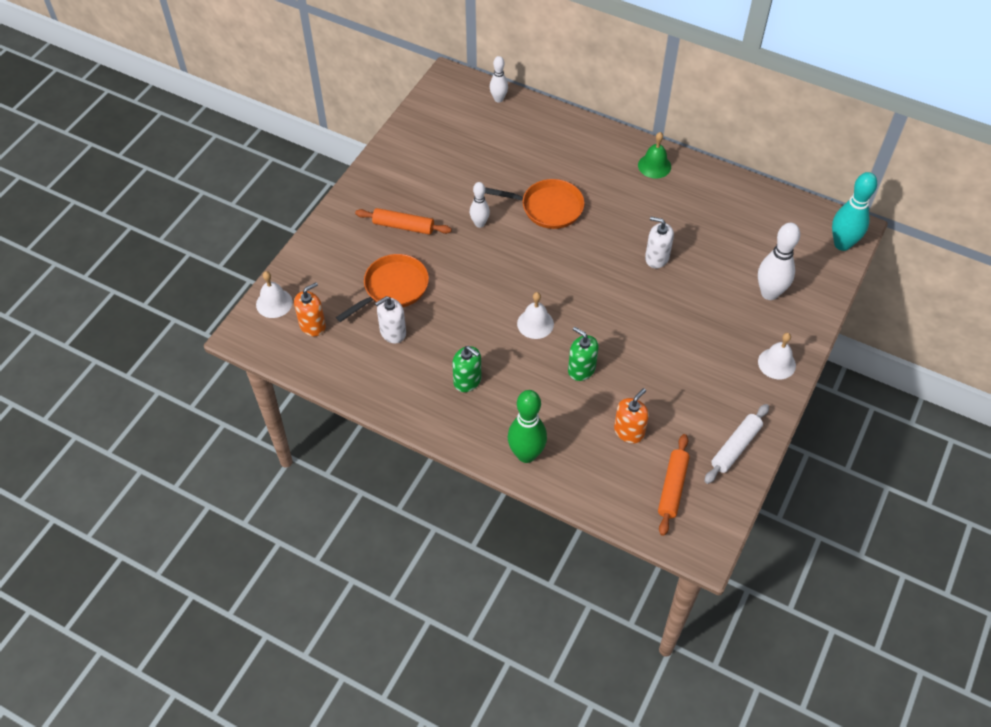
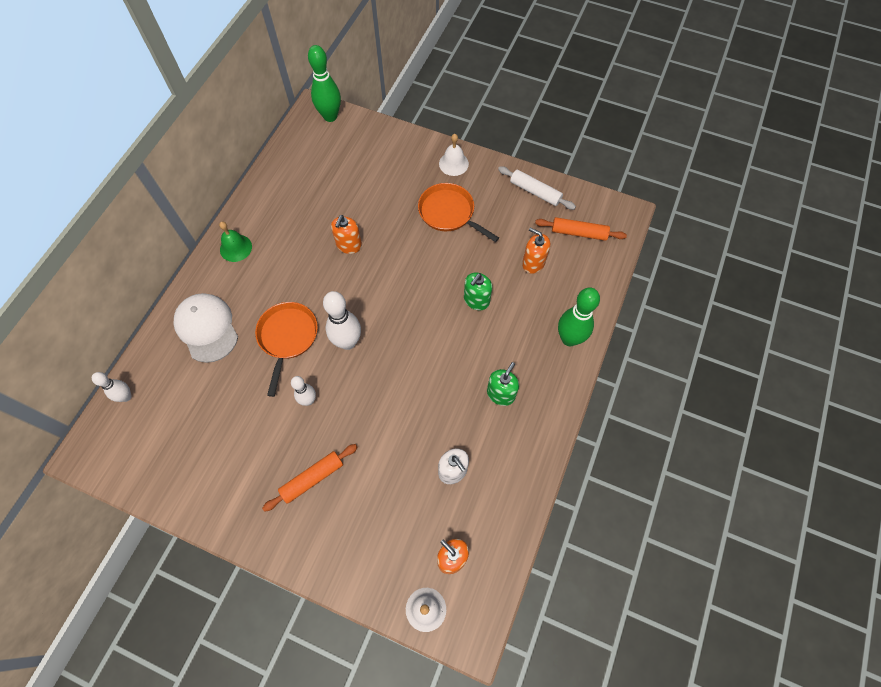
camera: 95 degrees left, 10 degrees up
orange pan [336,254,429,322] -> orange pan moved to [418,183,499,242]
orange rolling pin [355,208,452,235] -> orange rolling pin turned 45 degrees clockwise [262,444,358,512]
white bell [517,292,554,339] -> none
white soap dispenser [645,217,674,268] -> orange soap dispenser [331,215,362,254]
white bowling pin [758,223,800,300] -> white bowling pin moved to [323,291,361,350]
turquoise bowling pin [832,172,877,251] -> green bowling pin [308,45,341,122]
none -> white cap [173,293,238,363]

